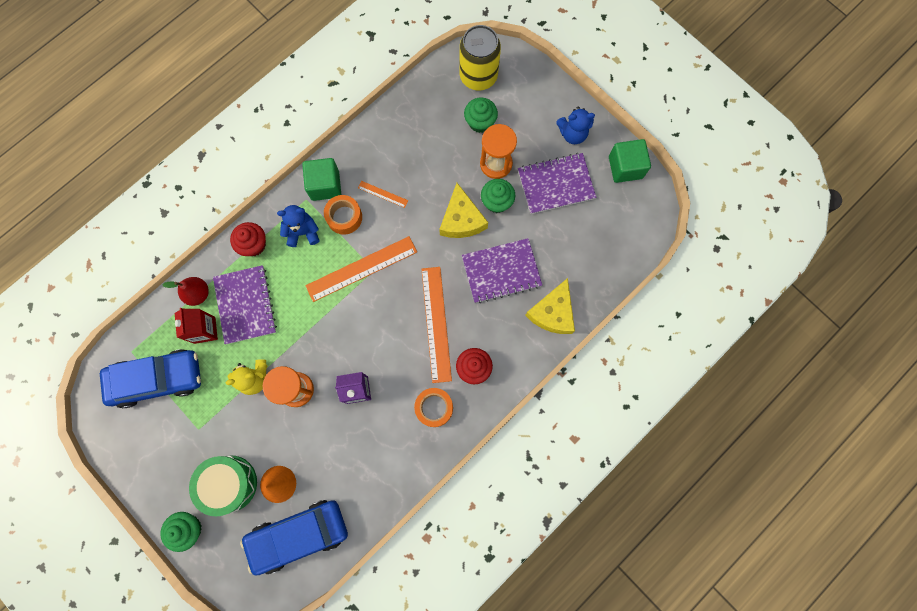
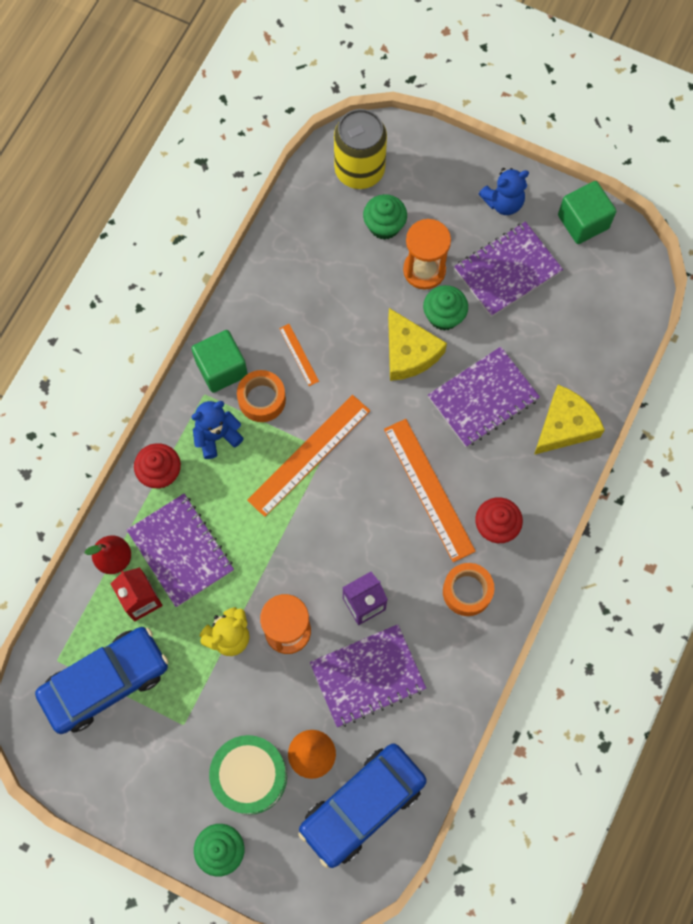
camera: 20 degrees left, 5 degrees down
orange ruler [358,181,408,208] -> orange ruler turned 60 degrees clockwise [279,324,319,386]
yellow cheese [525,278,575,334] -> yellow cheese turned 135 degrees counterclockwise [534,385,605,455]
none -> purple notebook [310,624,426,727]

